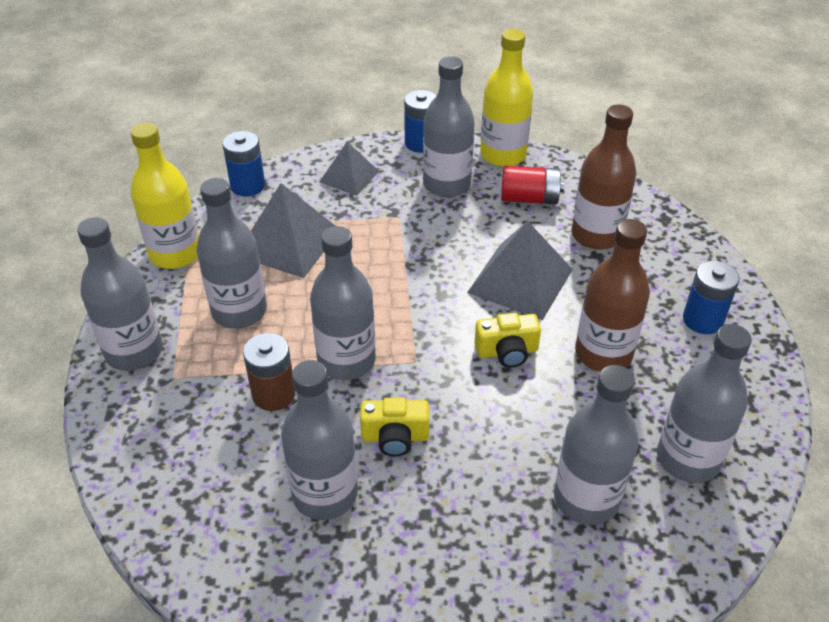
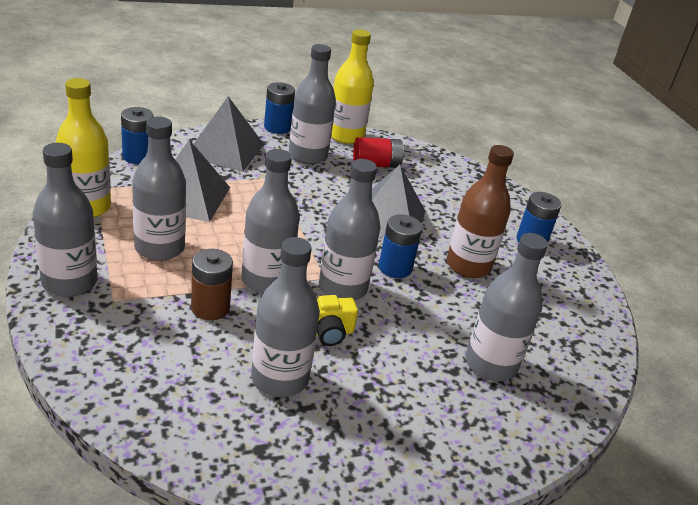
camera: 20 degrees left, 10 degrees down
grey pyramid [319,142,379,196] -> grey pyramid [194,96,264,172], size x1.63
yellow camera [475,313,541,368] -> blue battery [379,214,422,278]
brown bottle [572,105,637,250] -> none
grey bottle [657,324,752,483] -> grey bottle moved to [319,159,381,300]

